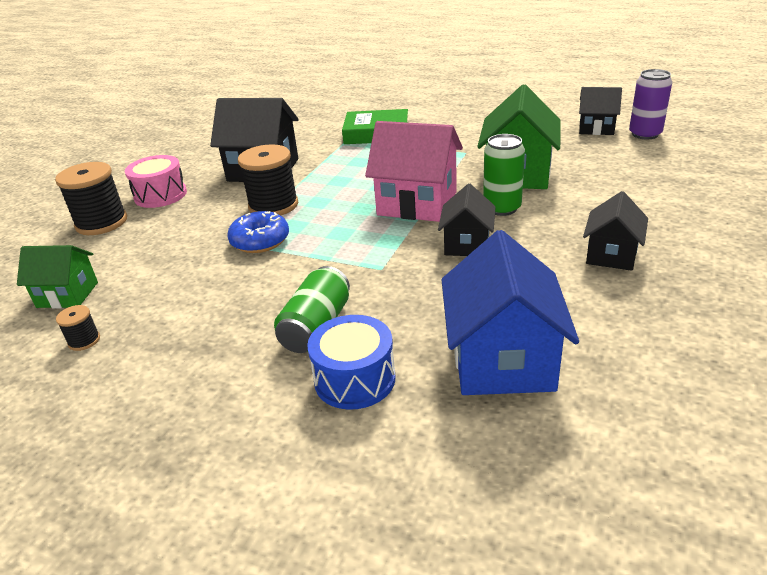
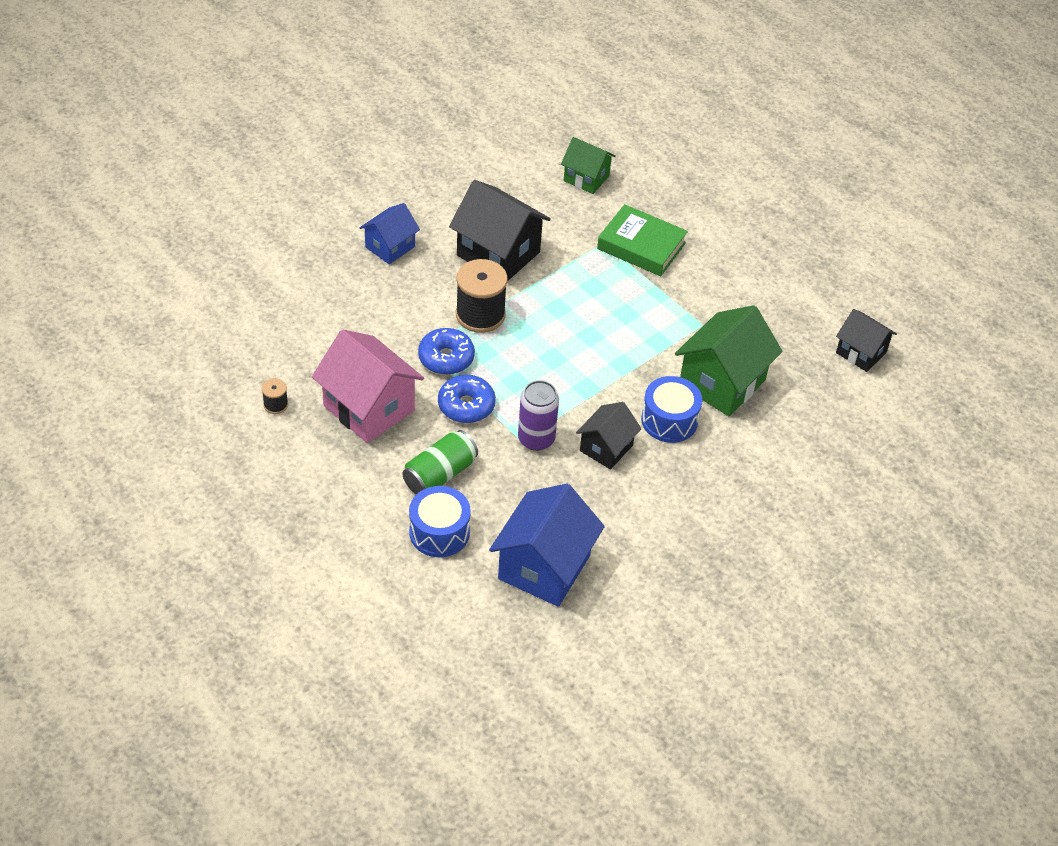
camera: 20 degrees right, 15 degrees up
green house [17,245,98,308] -> green house moved to [561,137,616,194]
black spool [55,162,127,235] -> none
pink drum [125,155,187,208] -> blue house [360,203,420,264]
pink house [365,121,463,222] -> pink house moved to [312,330,424,443]
green can [483,134,525,216] -> blue drum [641,376,702,443]
black house [583,191,648,271] -> none
purple can [629,69,672,139] -> purple can moved to [518,380,559,451]
none -> blue donut [438,375,496,423]

